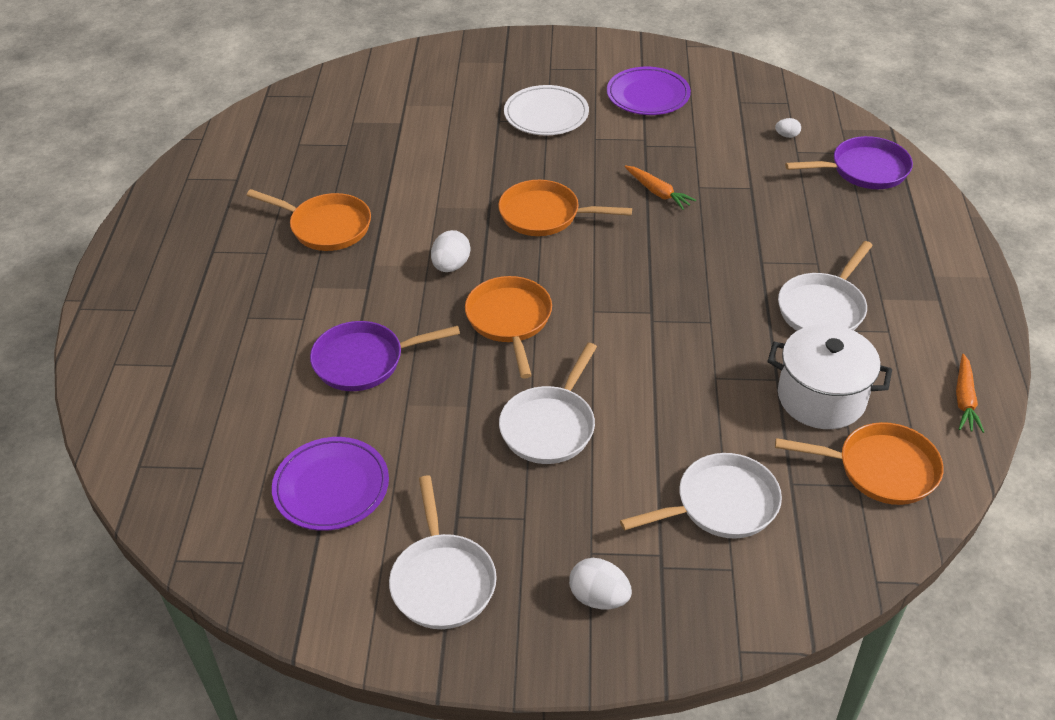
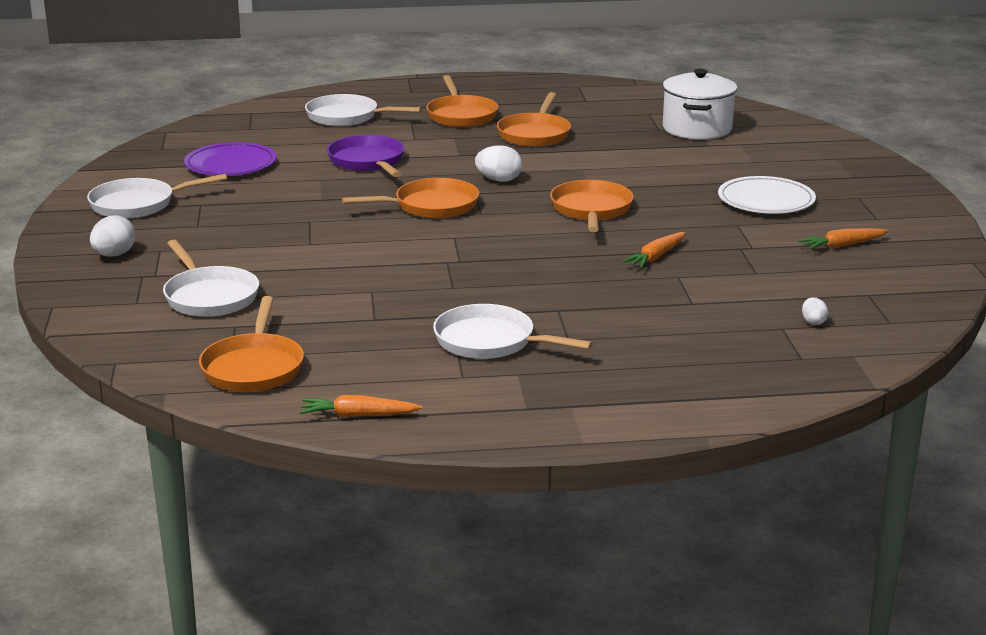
camera: 80 degrees right, 20 degrees down
white pan [499,343,597,464] -> white pan moved to [305,94,422,126]
purple plate [607,67,691,115] -> orange carrot [798,228,889,250]
white pot [768,324,892,429] -> white pot moved to [663,69,737,140]
purple pan [785,136,913,189] -> none
none -> orange pan [426,75,498,127]

